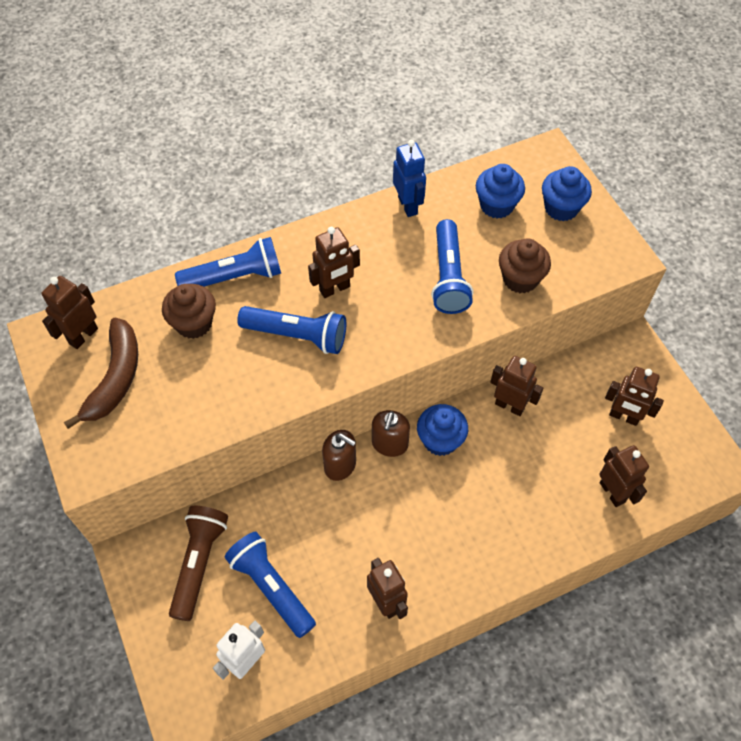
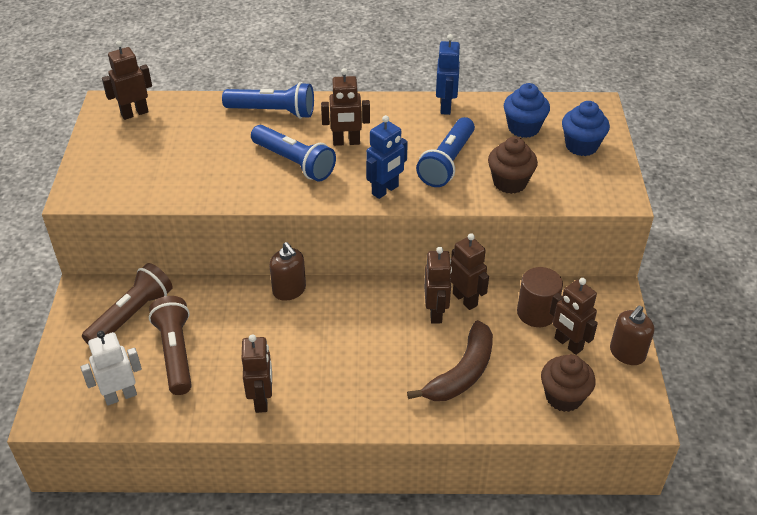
camera: 25 degrees right, 15 degrees down
brown banana [64,318,138,429] -> brown banana moved to [407,320,493,401]
brown cupcake [162,284,216,339] -> brown cupcake moved to [541,354,596,412]
blue flashlight [225,532,316,638] -> brown flashlight [149,296,192,395]
brown soap dispenser [372,410,410,457] -> brown soap dispenser moved to [610,305,654,365]
blue cupcake [417,404,468,456] -> none
brown robot [599,445,649,507] -> brown robot moved to [424,247,452,323]
none -> blue robot [366,115,408,199]
none -> brown cylinder [517,267,563,327]

